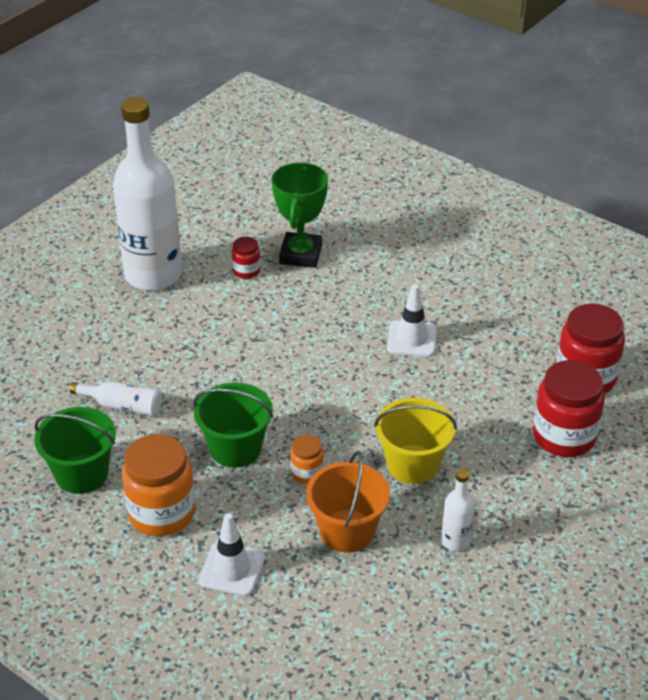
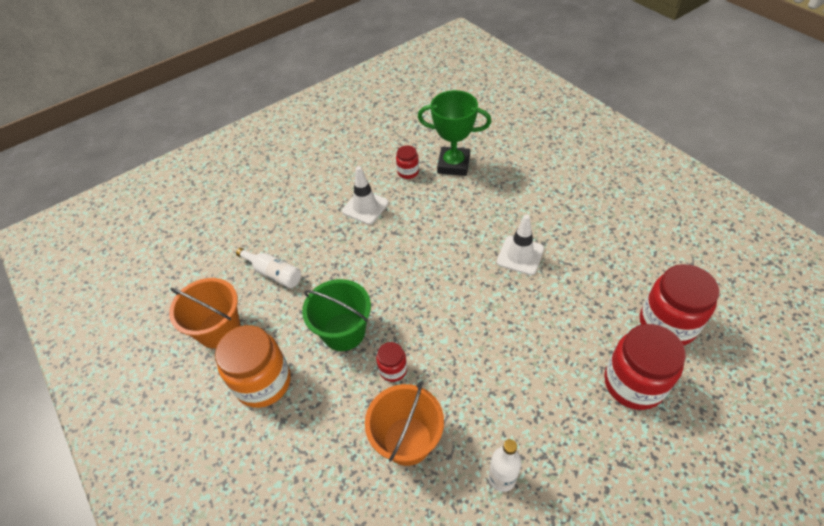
camera: 20 degrees right, 10 degrees up
green bucket [34,407,116,494] -> orange bucket [169,278,240,349]
white bottle [113,97,182,291] -> none
white traffic cone [199,513,265,596] -> white traffic cone moved to [342,166,389,225]
green trophy [272,163,328,268] -> green trophy turned 75 degrees clockwise [418,90,491,176]
orange jar [290,435,324,484] -> red jar [376,342,407,382]
yellow bucket [374,398,457,484] -> none

